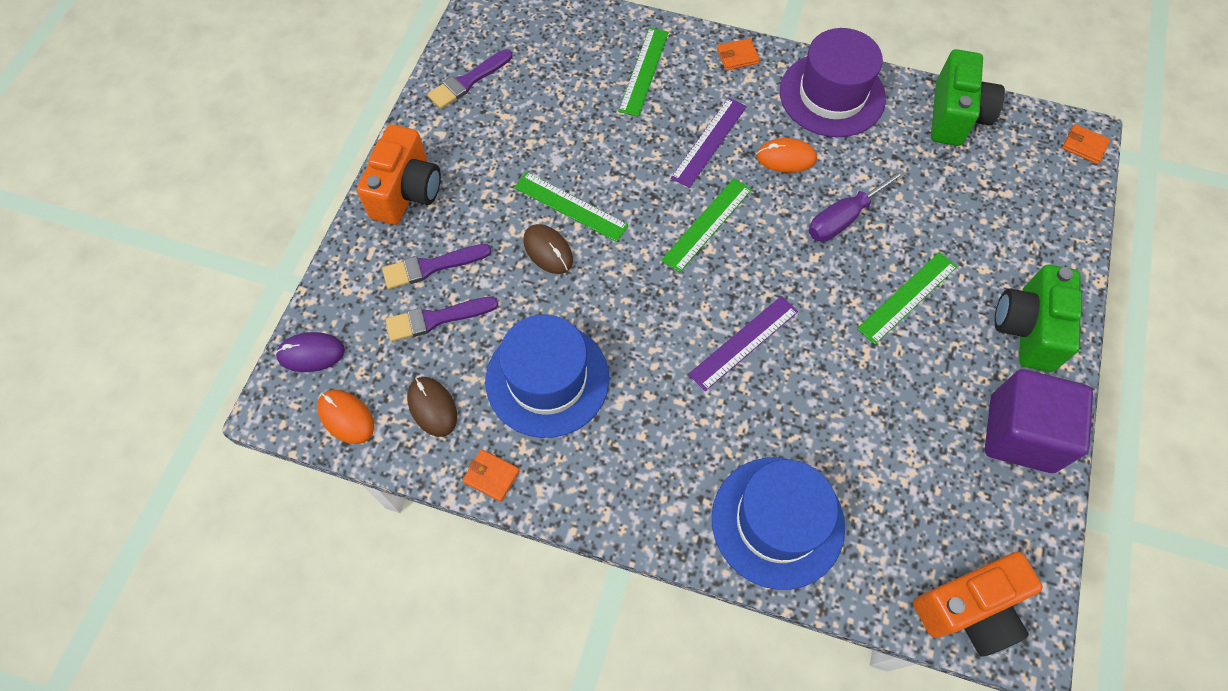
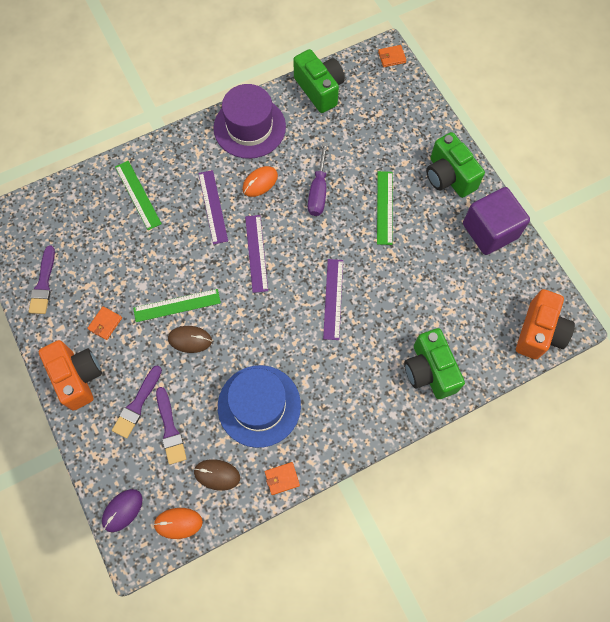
camera: 45 degrees left, 5 degrees up
purple brush [386,297,498,342] -> purple brush turned 45 degrees counterclockwise [156,387,187,465]
green ruler [662,178,752,273] -> purple ruler [245,215,268,293]
blue hat [712,458,845,590] -> green camera [404,328,465,399]
orange wallet [717,38,760,71] -> orange wallet moved to [87,306,122,340]

